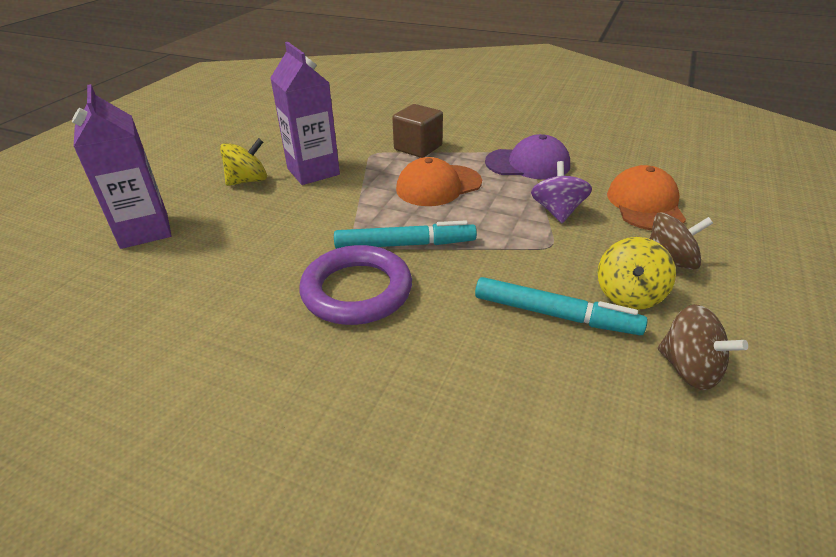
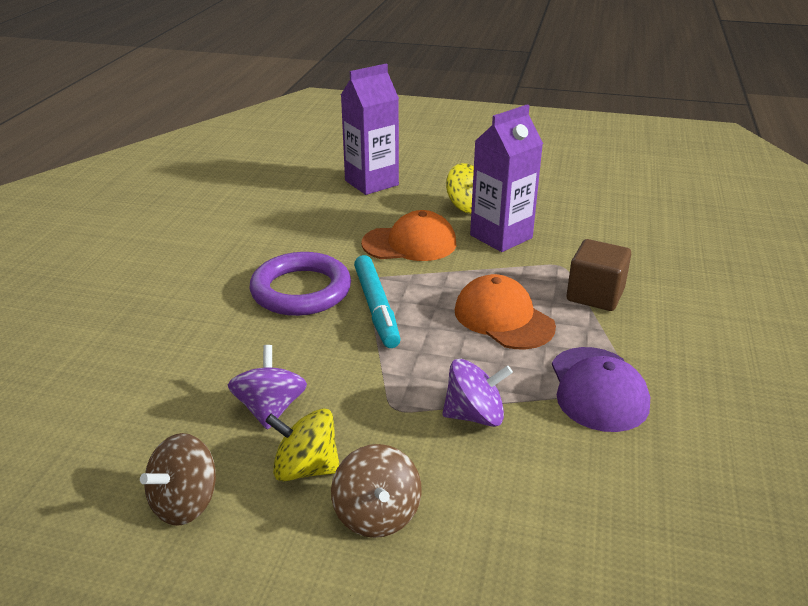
camera: 80 degrees right, 5 degrees down
turquoise marker [475,277,648,335] -> purple spinning top [228,345,307,430]
orange cap [607,165,686,230] -> orange cap moved to [361,210,456,261]

